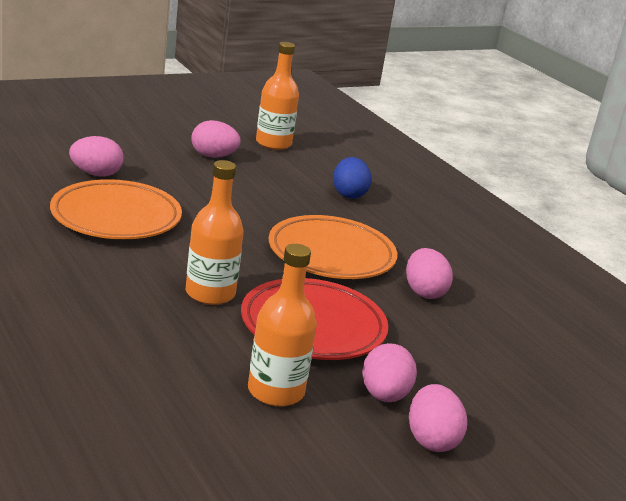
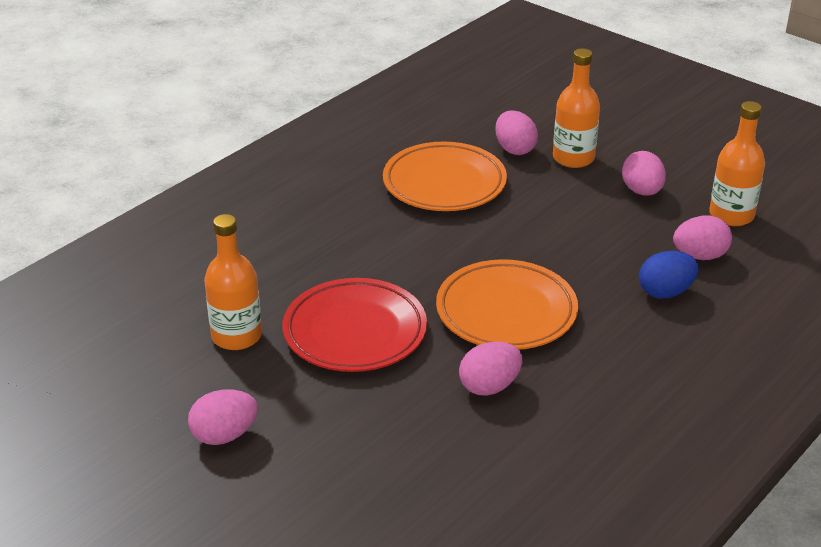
camera: 75 degrees right, 10 degrees up
orange bottle [186,160,244,305] -> orange bottle moved to [553,48,600,168]
pink egg [362,343,417,402] -> pink egg moved to [673,215,732,260]

